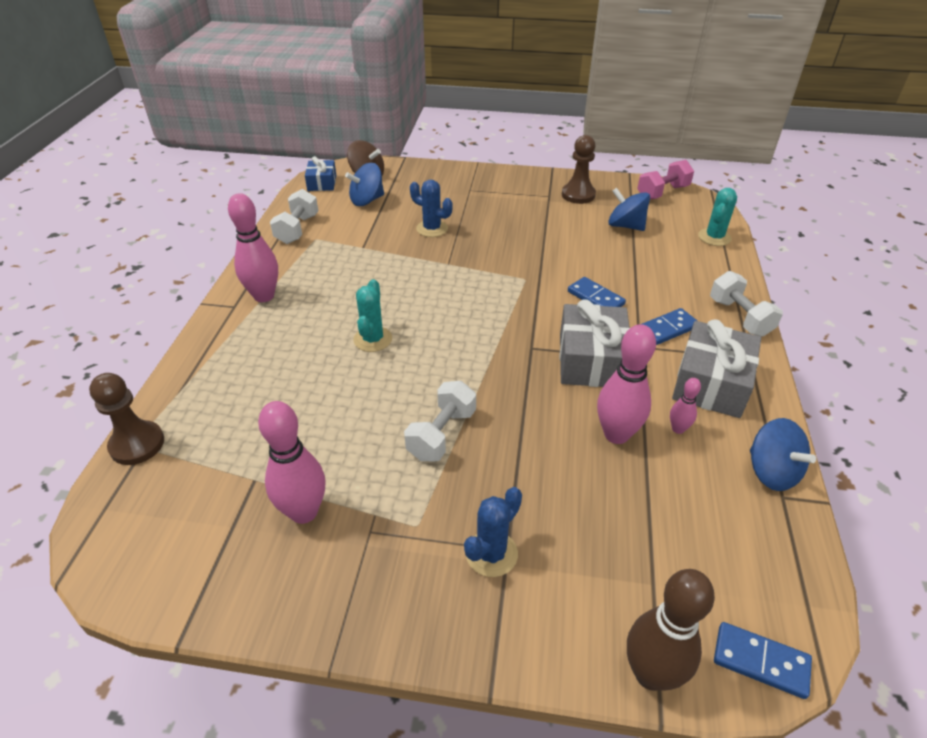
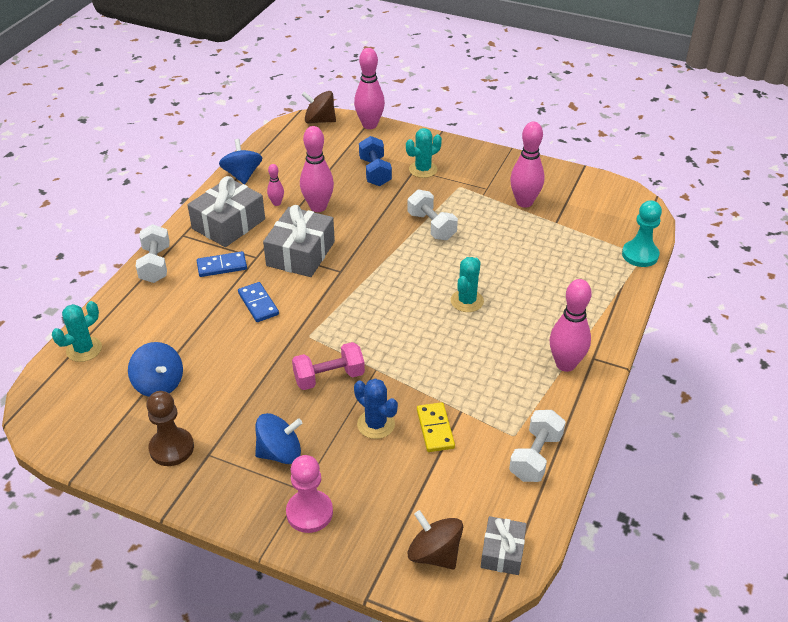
camera: 165 degrees left, 0 degrees up
brown pawn [89,373,164,465] -> turquoise pawn [622,200,662,267]
blue gift [305,156,336,191] -> grey gift [481,516,527,575]
blue spinning top [345,163,384,206] -> blue spinning top moved to [255,413,302,464]
white dumbbell [404,381,476,461] -> white dumbbell turned 75 degrees counterclockwise [407,189,458,240]
blue cactus [464,487,522,577] -> turquoise cactus [406,128,442,178]
brown bowling pin [627,569,715,691] -> pink bowling pin [354,48,385,129]
pink dumbbell [637,160,694,199] -> pink dumbbell moved to [292,342,365,390]
blue domino [714,622,812,699] -> brown spinning top [302,91,336,124]
none -> pink pawn [286,455,333,533]
none -> blue dumbbell [359,136,392,186]
none -> yellow domino [417,402,455,452]

